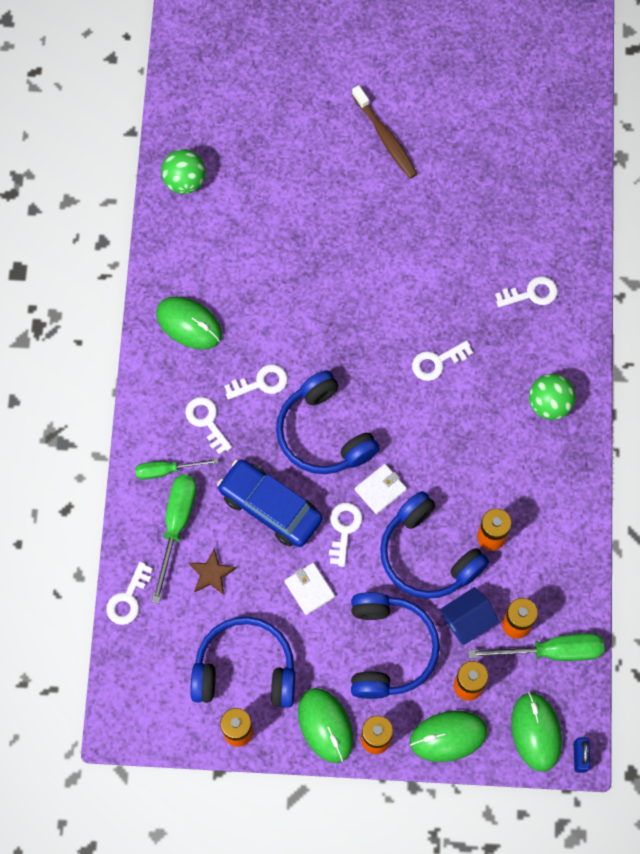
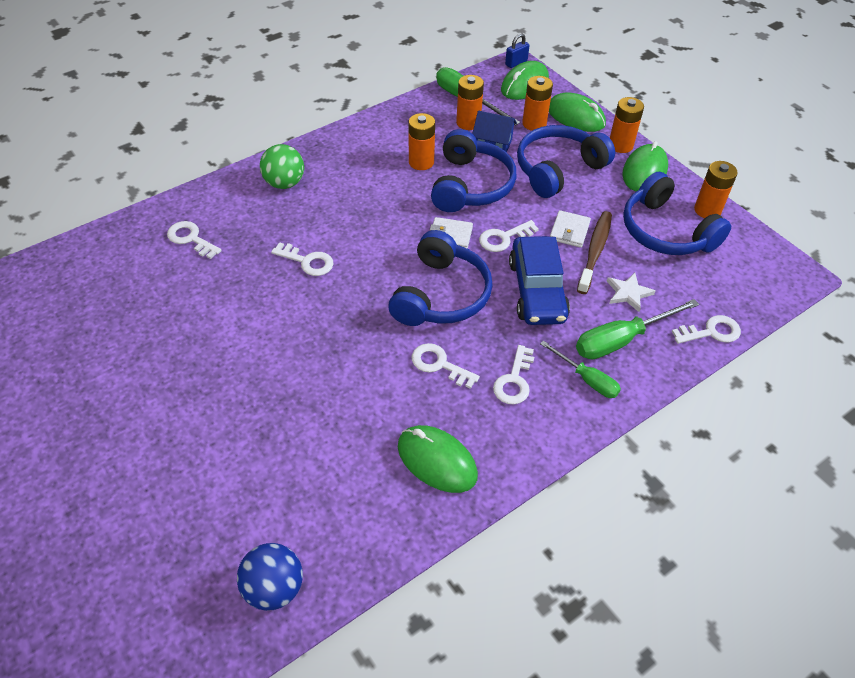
camera: 130 degrees left, 20 degrees down
green mouse [156,297,222,350] -> green mouse turned 45 degrees counterclockwise [398,425,478,493]
green ball [161,149,206,194] -> blue ball [237,543,303,611]
brown star [189,548,237,595] -> white star [607,273,655,312]
brown toothbrush [352,85,417,178] -> brown toothbrush moved to [577,211,612,294]

